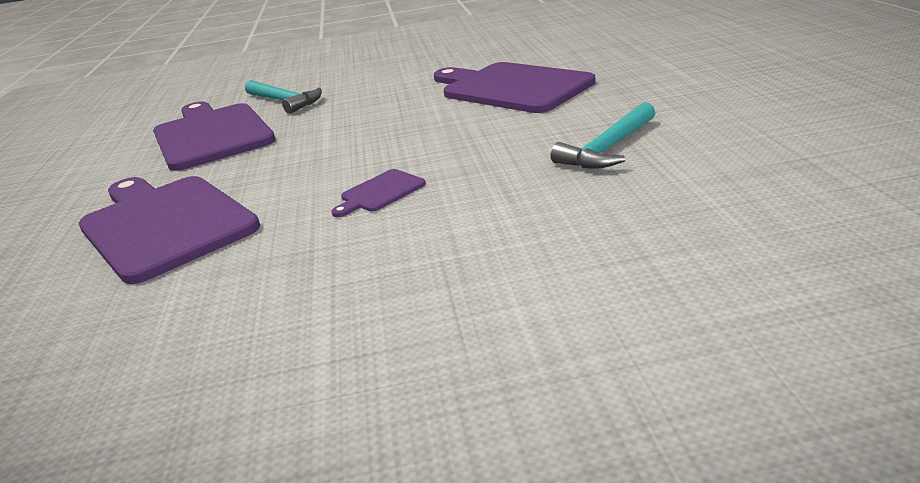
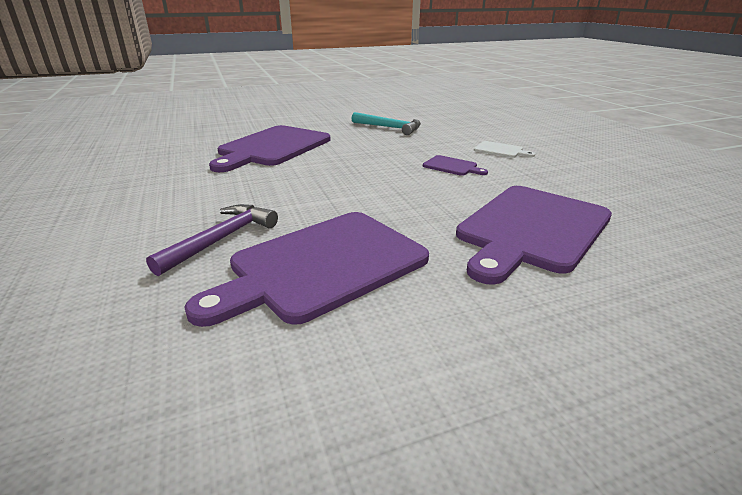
camera: 105 degrees left, 0 degrees up
turquoise hammer [245,80,322,114] -> purple hammer [146,204,278,276]
none -> white cutting board [474,141,535,158]

